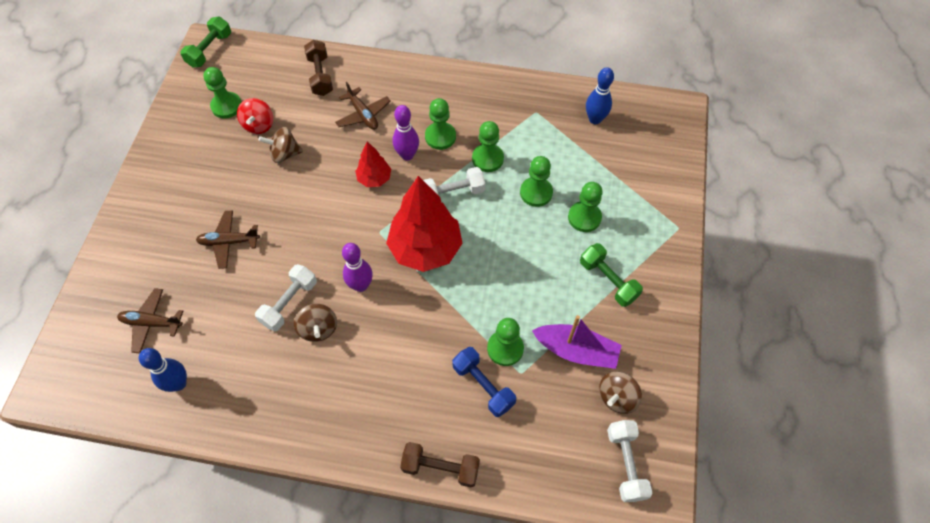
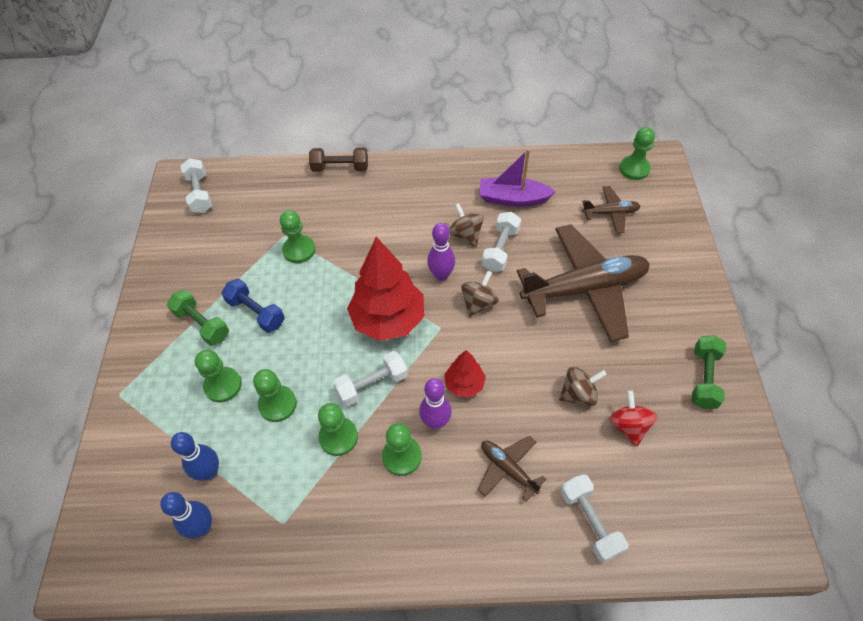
camera: 170 degrees right, 5 degrees down
blue bowling pin [139,348,187,392] -> blue bowling pin moved to [171,432,219,481]
green dumbbell [180,16,231,68] -> green dumbbell moved to [692,335,726,409]
brown plane [196,211,260,269] -> brown plane [517,224,650,342], size x2.14
green pawn [203,67,242,119] -> green pawn moved to [619,127,655,180]
brown dumbbell [304,40,333,96] -> white dumbbell [560,474,628,563]
blue dumbbell [452,347,516,417] -> blue dumbbell moved to [221,279,285,333]
purple boat [532,315,622,369] -> purple boat moved to [479,149,556,207]
brown spinning top [599,372,642,414] -> brown spinning top moved to [461,270,499,317]

